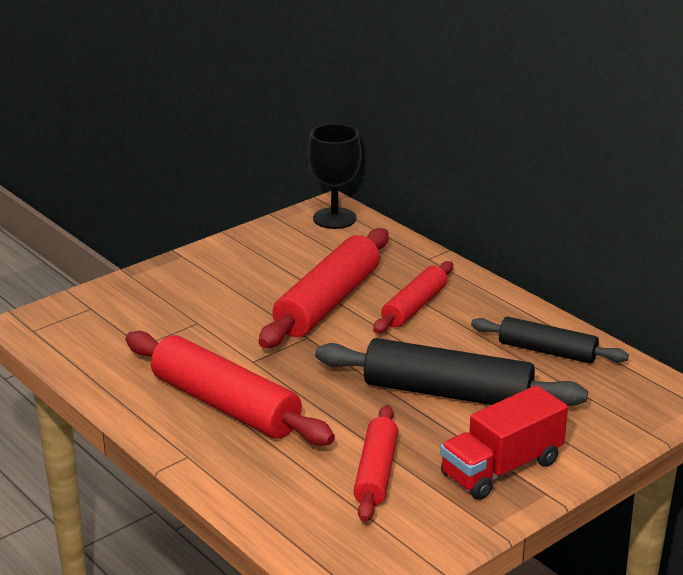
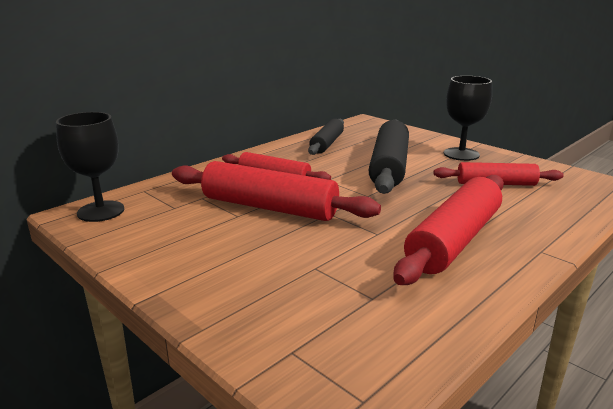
camera: 95 degrees left, 5 degrees down
red truck [440,385,568,500] -> black goblet [444,76,492,161]

